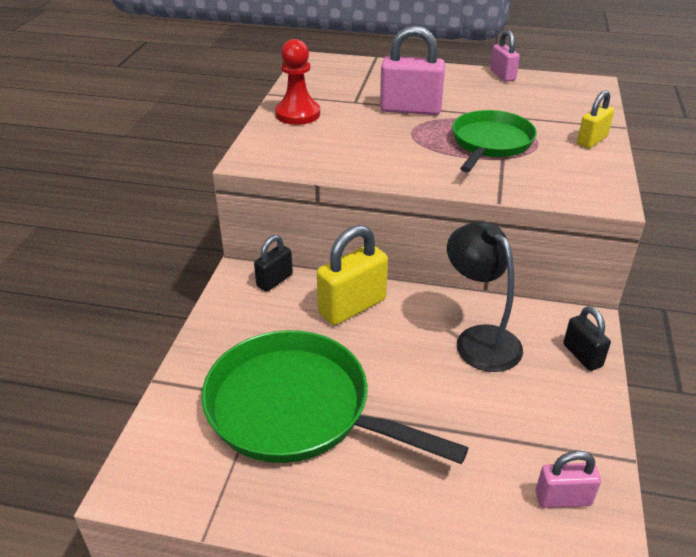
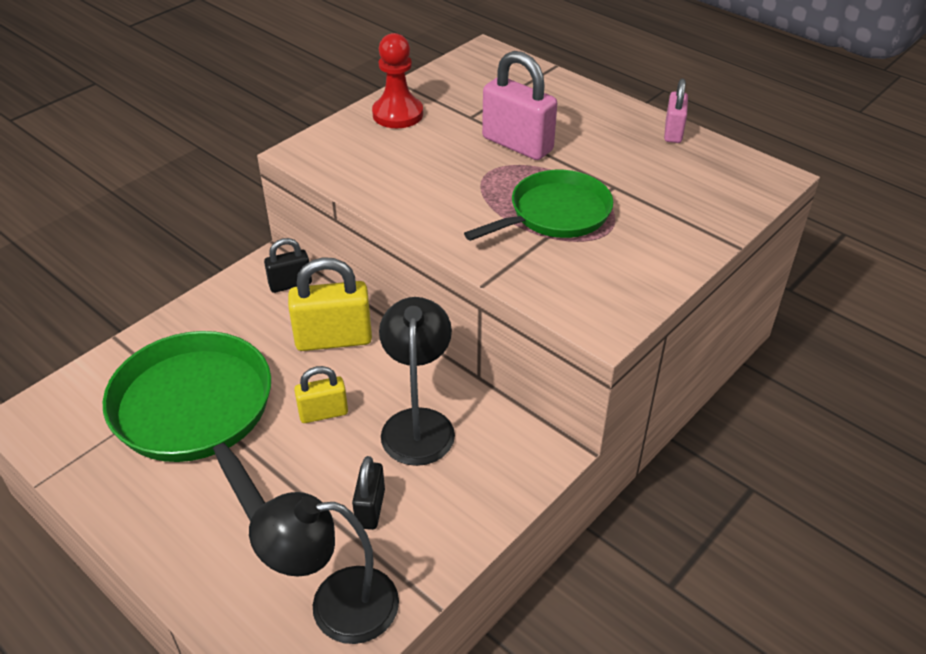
camera: 30 degrees right, 5 degrees up
pink padlock [536,451,601,508] -> black lamp [249,492,399,644]
black padlock [563,306,611,371] -> black padlock moved to [352,456,385,530]
yellow padlock [577,90,614,148] -> yellow padlock moved to [294,366,348,423]

